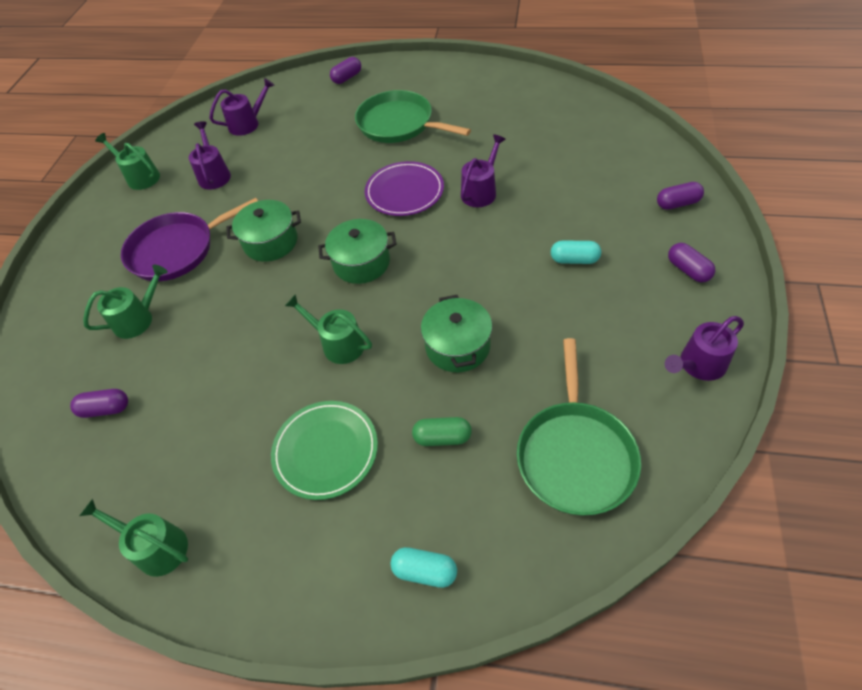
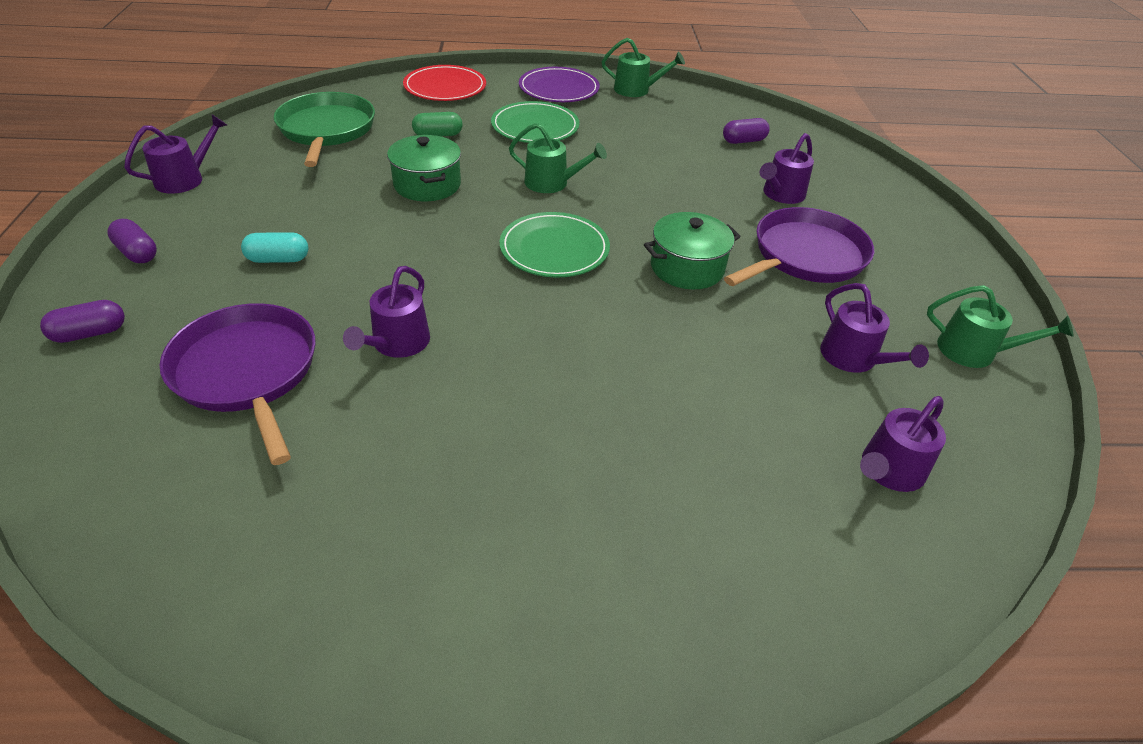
camera: 160 degrees right, 10 degrees down
green watering can [83,265,168,339] -> purple watering can [760,133,814,204]
green pot [318,219,397,284] -> green plate [500,212,610,277]
purple capsule [330,57,361,84] -> none
green pan [355,90,471,143] -> none
purple plate [365,161,444,216] -> purple plate moved to [519,67,600,102]
turquoise capsule [390,547,457,588] -> red plate [403,65,486,101]
none -> purple pan [159,303,316,465]

